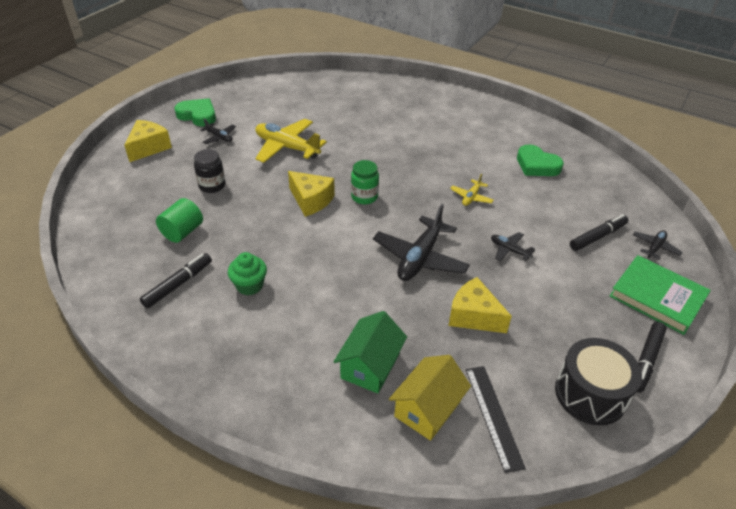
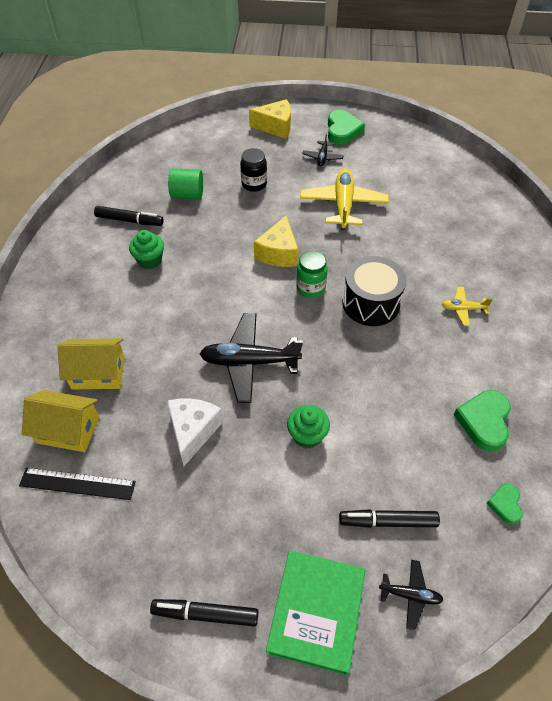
camera: 65 degrees right, 10 degrees up
green house [333,311,407,394] -> yellow house [57,338,125,390]
yellow cheese [448,277,512,333] -> white cheese [167,398,223,466]
yellow plane [450,174,494,206] -> yellow plane moved to [442,287,493,326]
black ruler [466,366,526,473] -> black ruler turned 45 degrees clockwise [19,468,136,500]
black plane [491,232,535,261] -> green cupcake [287,405,330,449]
black drum [555,338,642,426] -> black drum moved to [343,256,406,326]
black marker [570,214,628,251] -> black marker turned 150 degrees clockwise [339,509,440,528]
none -> green heart [486,484,523,524]

